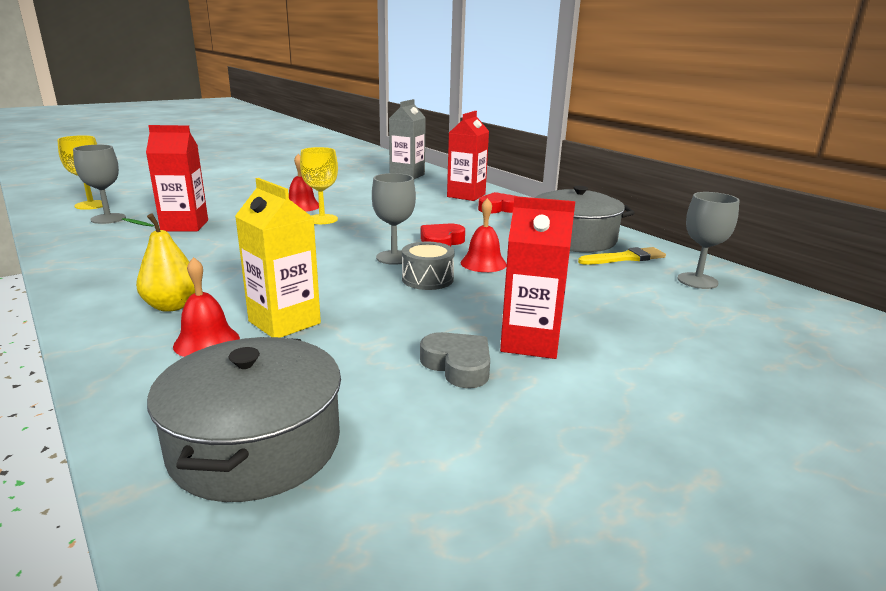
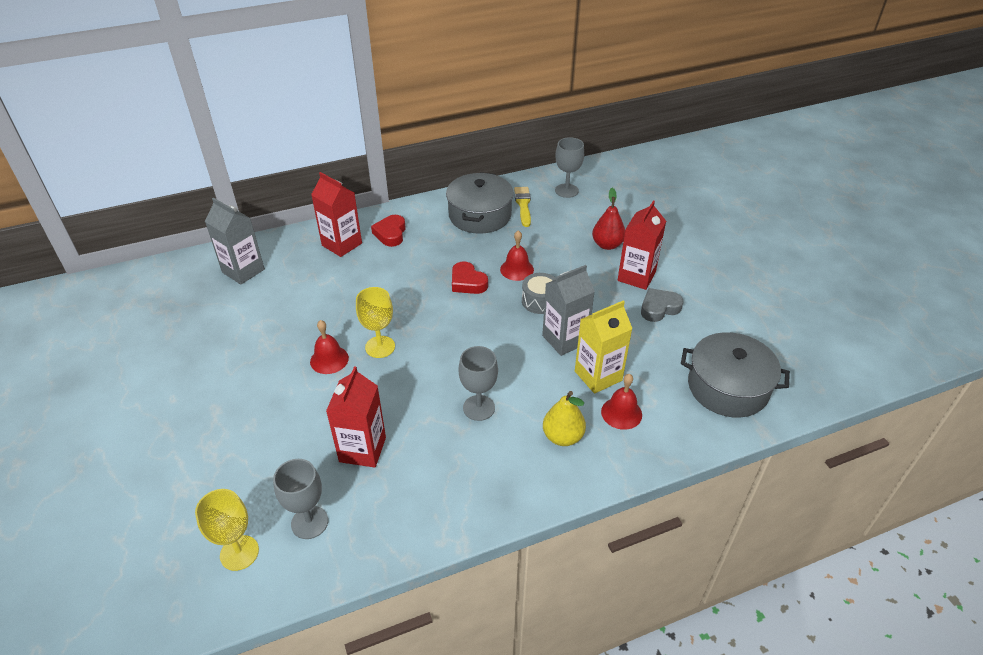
camera: 75 degrees left, 20 degrees up
grey goblet [372,173,416,265] -> grey goblet moved to [458,346,498,421]
none -> grey carton [542,265,595,356]
none -> red pear [592,188,625,250]

